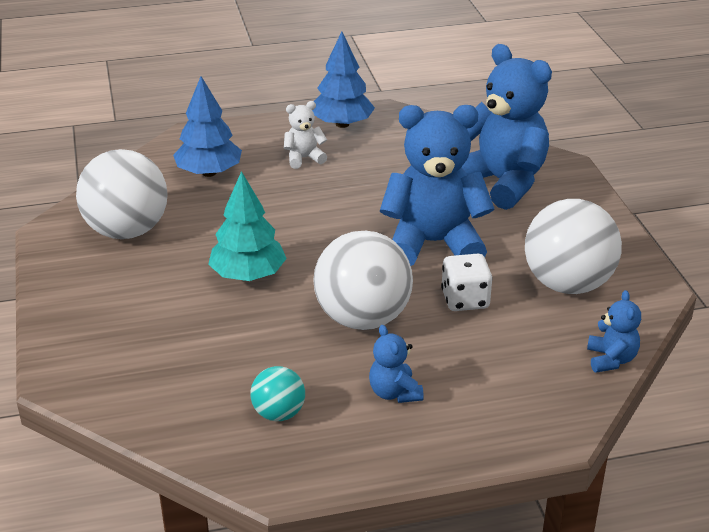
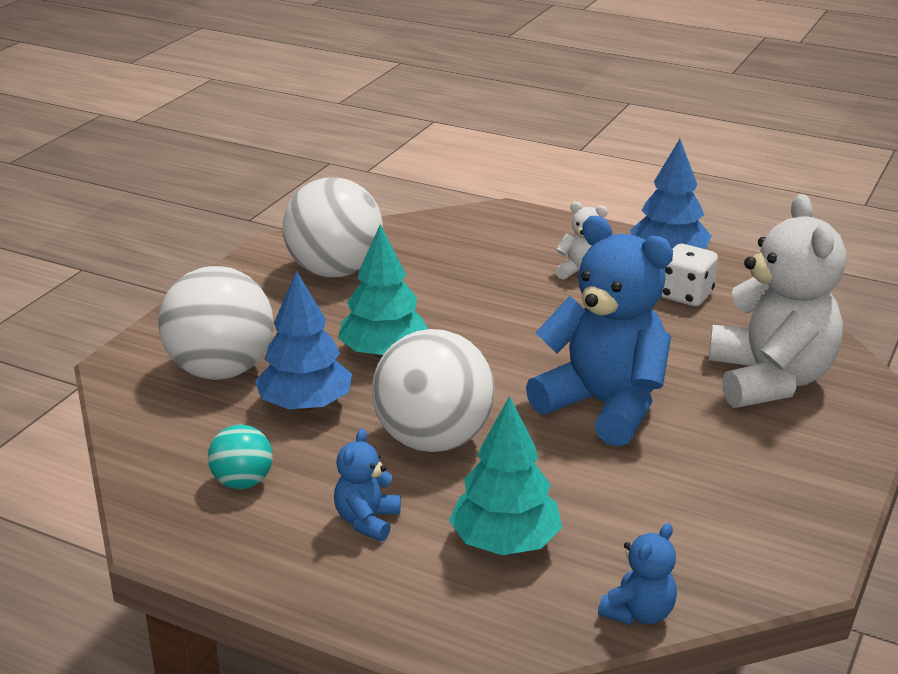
camera: 40 degrees right, 5 degrees down
blue tree [173,76,242,177] -> blue tree moved to [255,271,352,411]
white dice [441,254,493,311] -> white dice moved to [661,244,718,306]
blue teddy bear [462,44,552,210] -> white teddy bear [709,194,846,408]
white ball [525,199,622,294] -> white ball moved to [158,266,273,380]
none -> turquoise tree [449,396,562,555]

